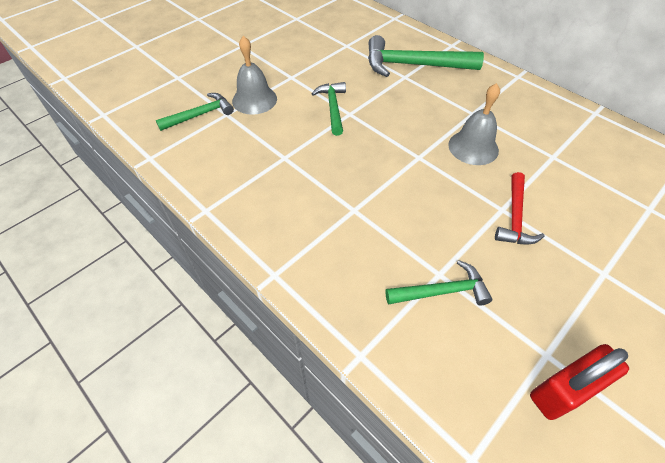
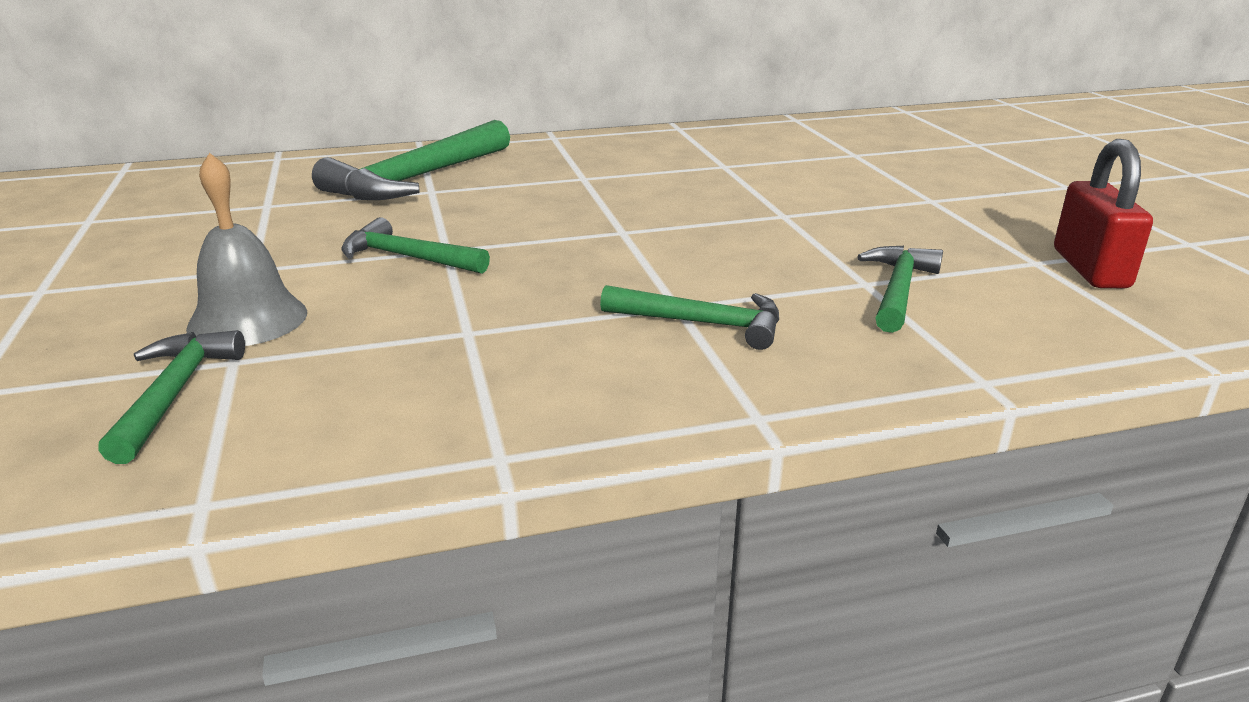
camera: 60 degrees left, 25 degrees down
grey bell [448,83,500,165] -> none
red hammer [495,172,545,244] -> none
none -> green hammer [600,285,779,350]

